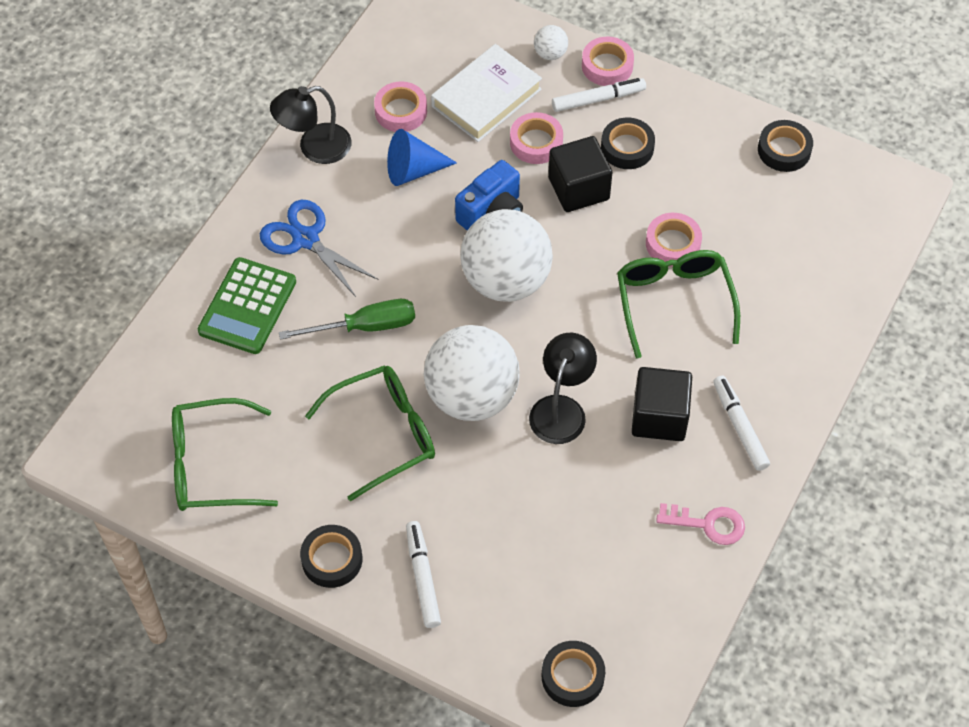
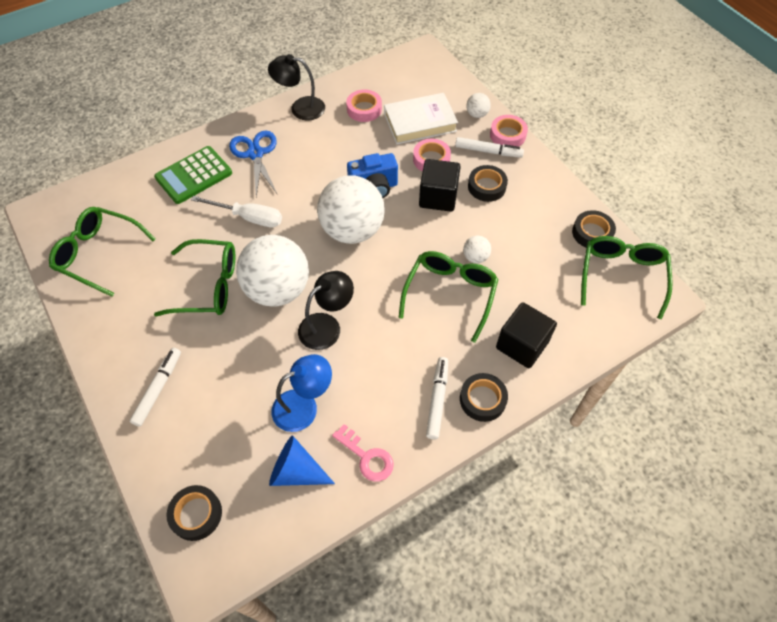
camera: 30 degrees right, 0 degrees up
green screwdriver [279,299,415,340] -> white screwdriver [191,196,282,227]
black tape [300,525,362,588] -> black tape moved to [460,373,508,422]
blue cone [387,129,457,186] -> blue cone moved to [269,436,335,486]
black cube [632,367,692,441] -> black cube moved to [496,302,557,368]
pink tape [646,213,702,267] -> white ball [463,236,491,263]
none -> blue lamp [272,354,332,432]
none -> green glasses [581,236,673,319]

